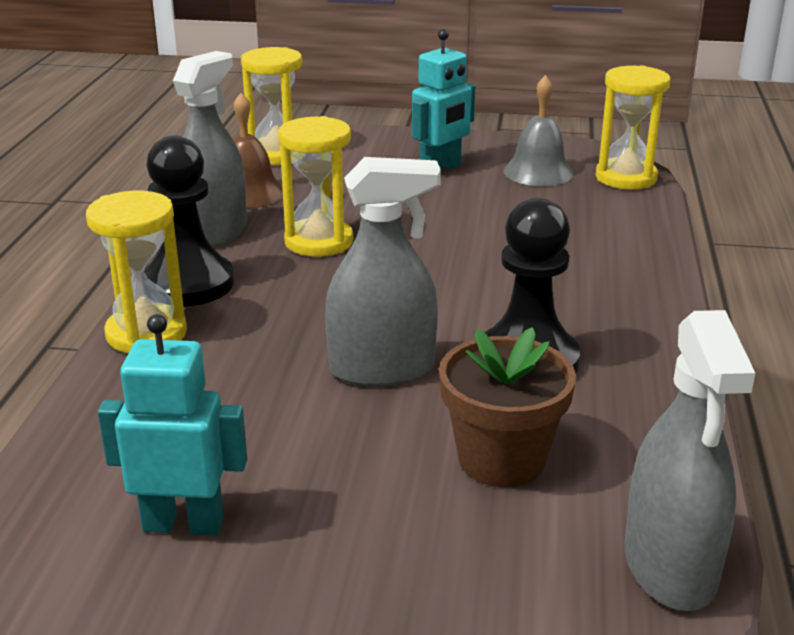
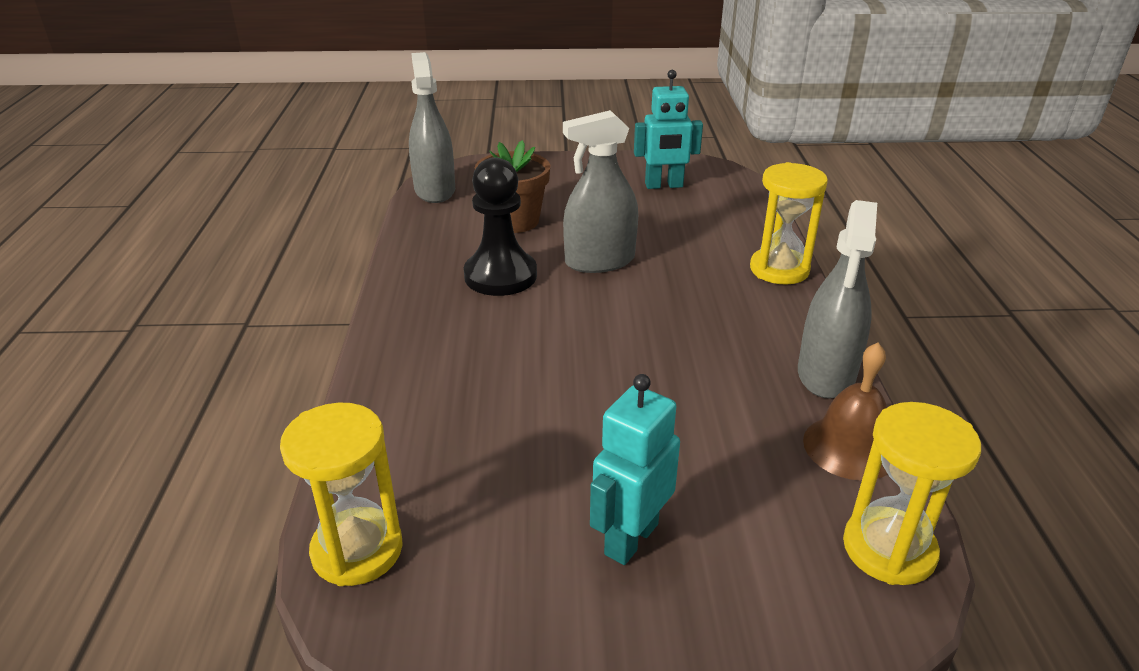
camera: 170 degrees right, 5 degrees up
black pawn [144,135,234,306] -> none
yellow hourglass [278,116,353,257] -> none
grey bell [503,75,574,186] -> none

